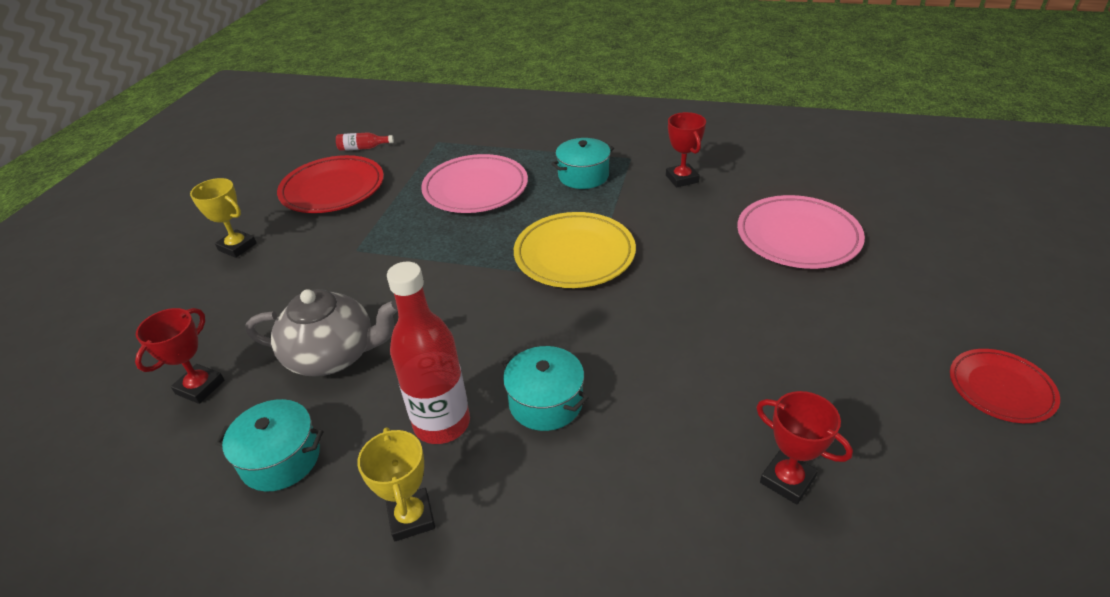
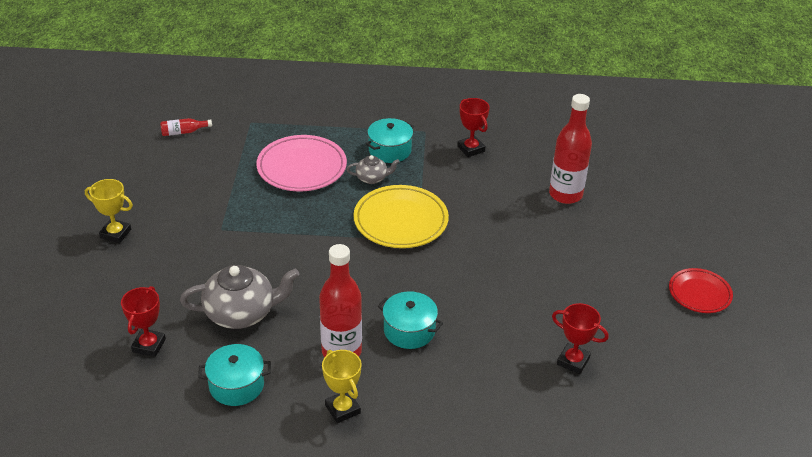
camera: 15 degrees left, 0 degrees up
red plate [277,155,384,213] -> none
pink plate [737,195,865,269] -> red bottle [549,94,592,204]
none -> grey teapot [346,155,400,184]

